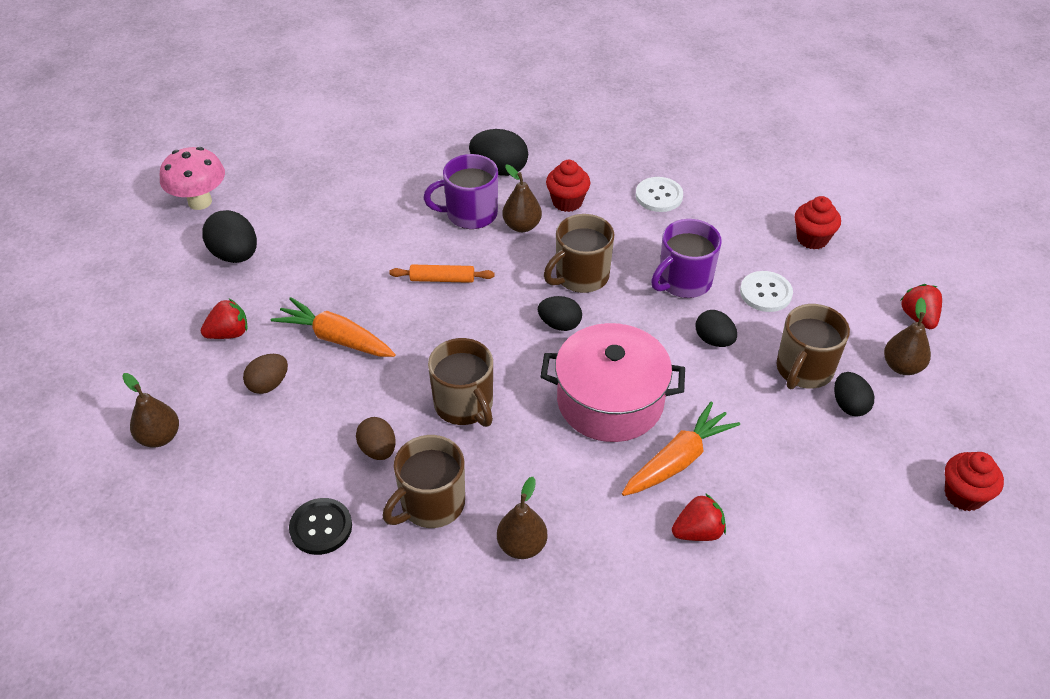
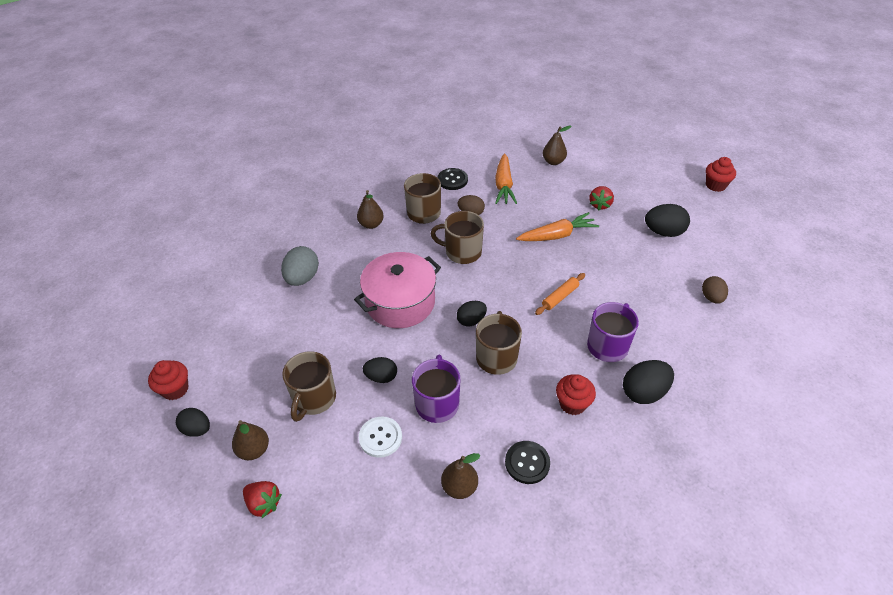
camera: 135 degrees right, 0 degrees up
pink mushroom [160,147,225,210] -> none
brown egg [243,354,288,394] -> brown egg moved to [702,276,728,304]
brown pear [503,165,542,232] -> brown pear moved to [441,453,481,499]
orange carrot [622,402,740,496] -> orange carrot moved to [495,154,517,204]
white button [636,177,683,212] -> black button [505,441,550,484]
red strawberry [672,493,726,541] -> grey egg [281,246,319,286]
brown mug [777,304,850,389] -> brown mug turned 150 degrees counterclockwise [282,351,336,422]
red cupcake [795,196,841,250] -> red cupcake moved to [706,157,736,192]
black egg [834,372,874,417] -> black egg moved to [176,408,210,437]

